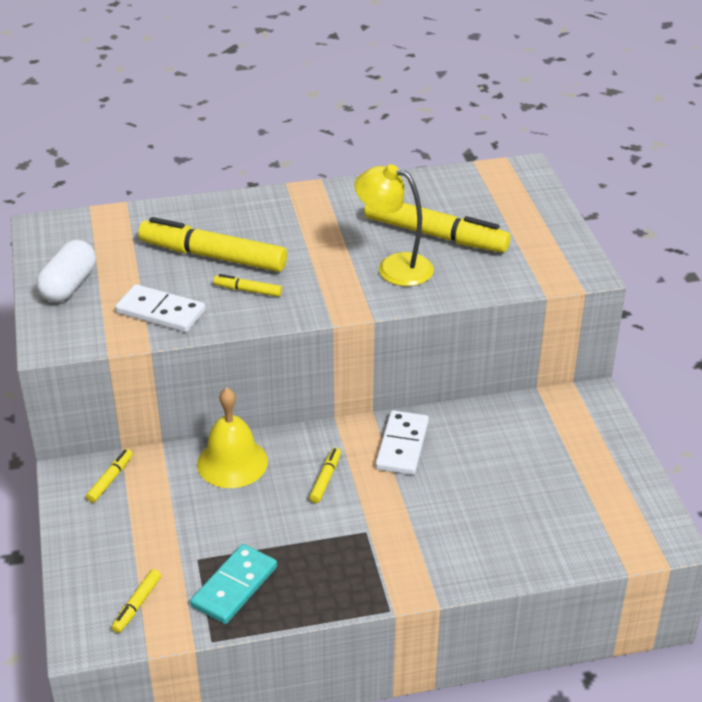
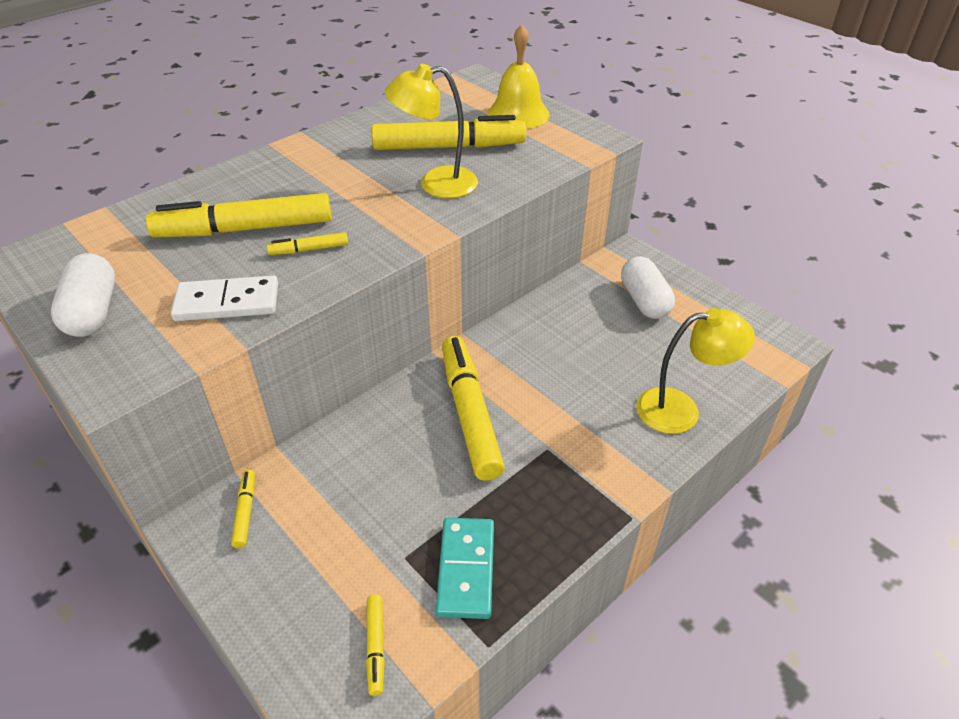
camera: 30 degrees left, 5 degrees up
yellow bell [197,388,268,488] -> yellow bell moved to [487,24,550,129]
yellow marker [309,448,341,503] -> yellow marker [442,336,505,481], size x2.28
white domino [375,410,429,475] -> none
none -> white capsule [621,256,675,319]
none -> yellow lamp [636,308,755,434]

